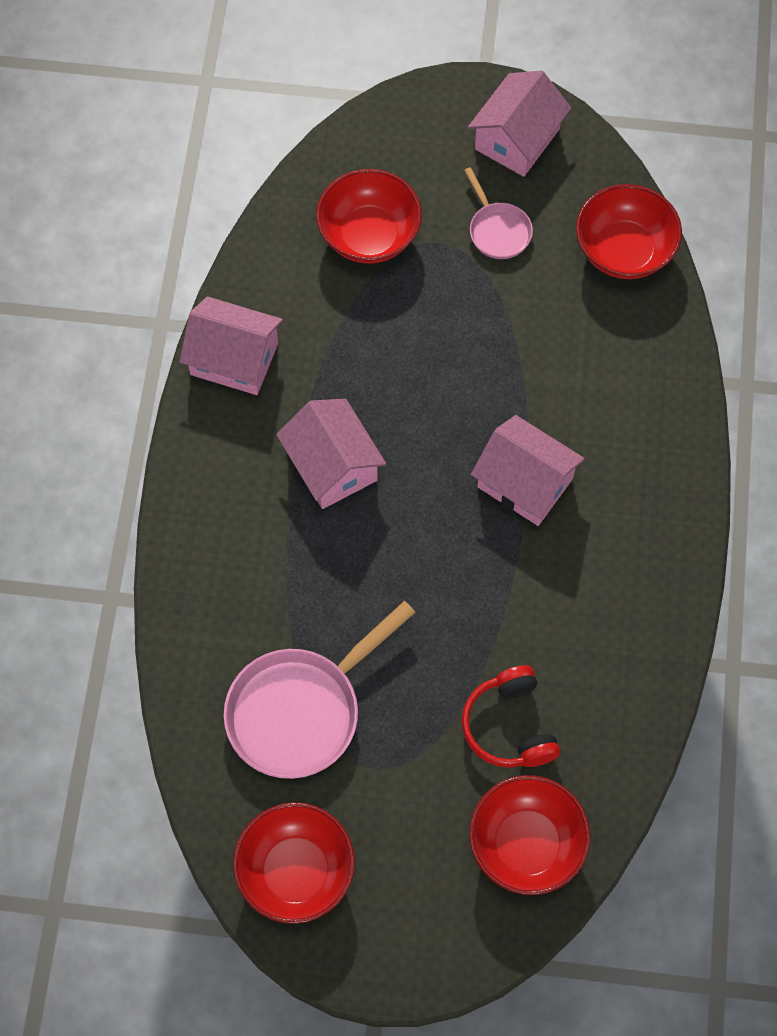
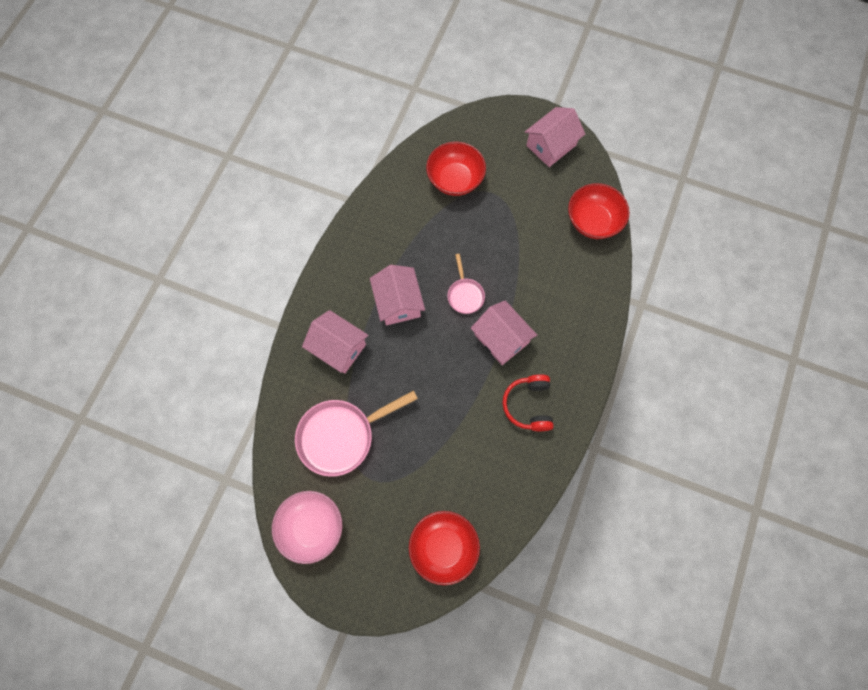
camera: 15 degrees right, 5 degrees up
pink house [179,297,283,395] -> pink house moved to [302,310,369,374]
red bowl [233,802,355,924] -> pink bowl [272,491,342,564]
red headphones [461,665,561,768] -> red headphones moved to [502,374,554,431]
pink pan [464,167,533,259] -> pink pan moved to [447,254,485,314]

